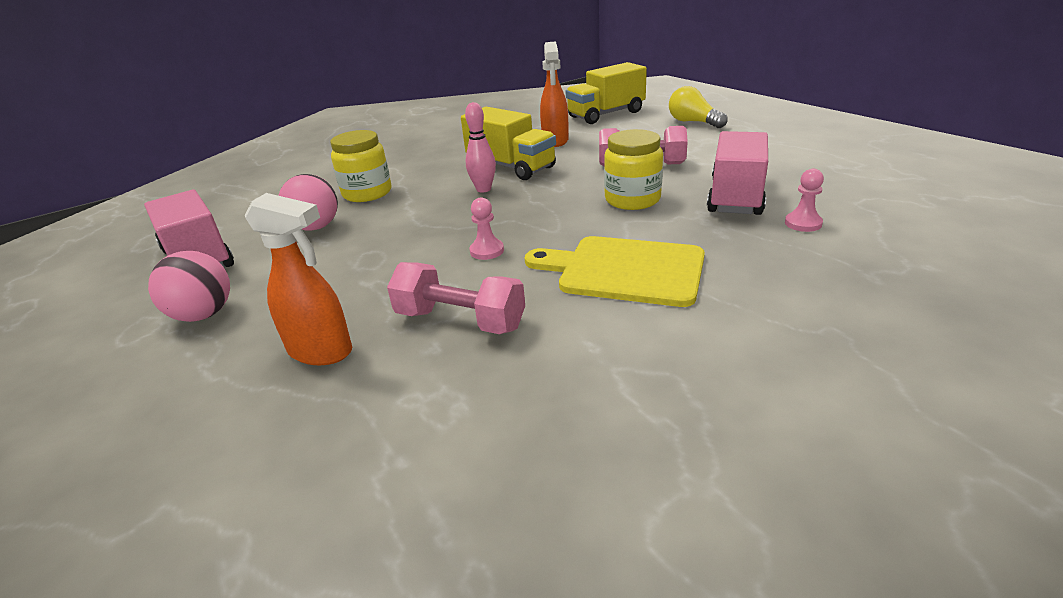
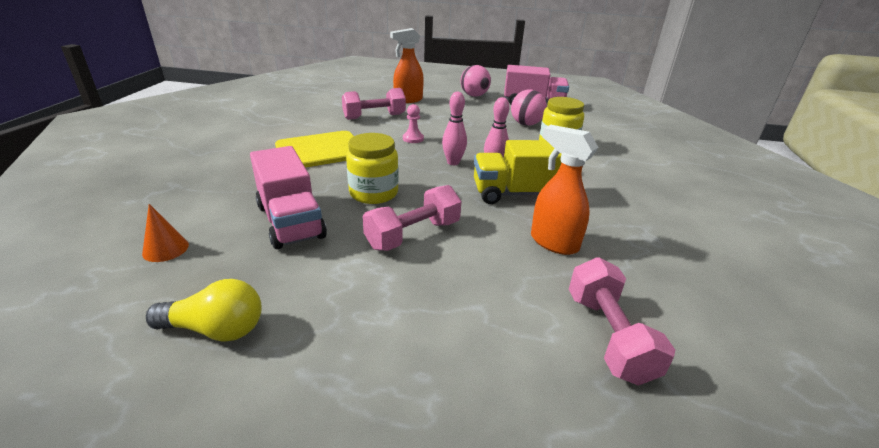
camera: 130 degrees right, 0 degrees up
yellow truck [566,62,647,124] -> pink dumbbell [569,257,675,386]
yellow light bulb [669,86,728,128] -> yellow light bulb moved to [146,279,262,342]
pink pawn [785,169,824,232] -> none
none -> orange cone [142,204,189,262]
none -> pink bowling pin [442,92,467,165]

